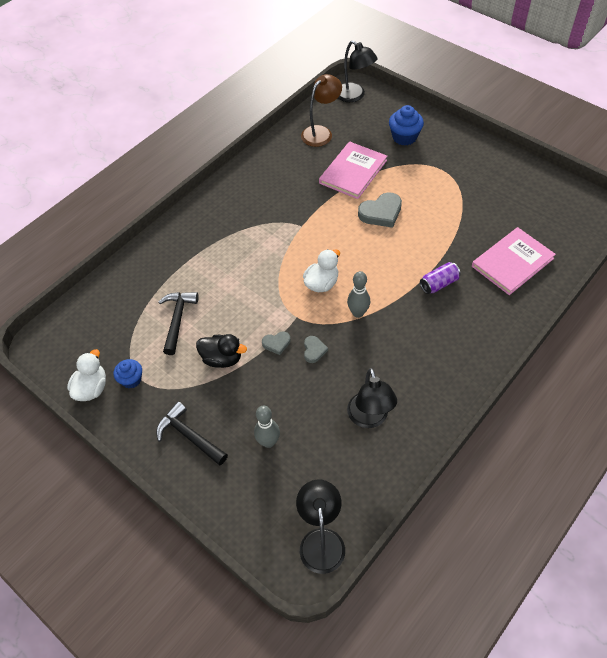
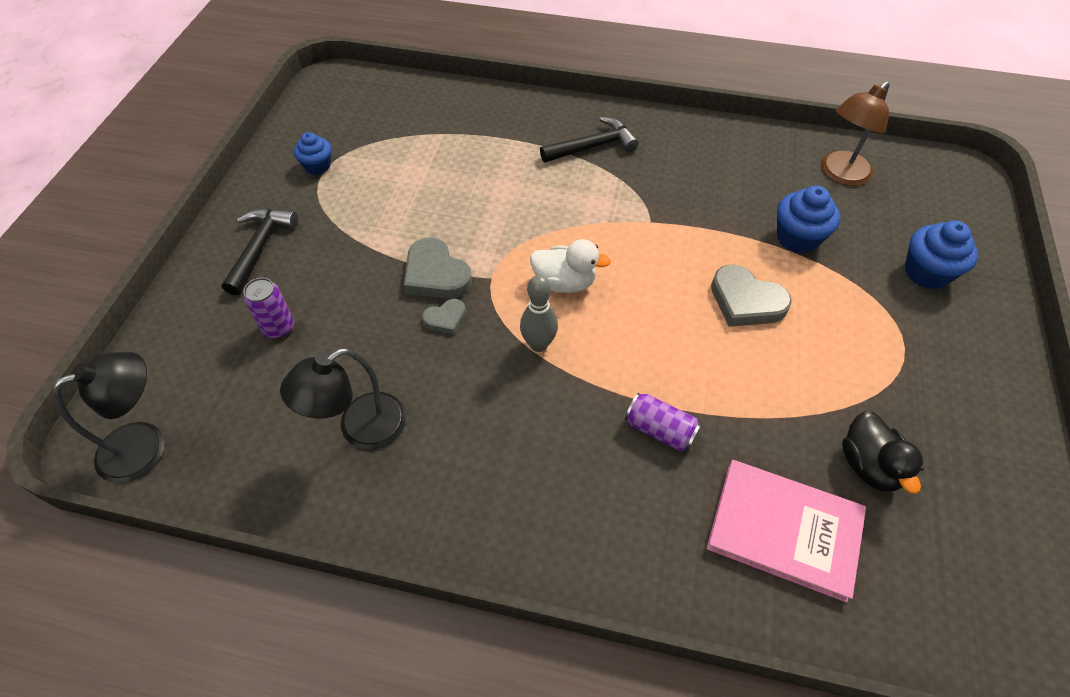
camera: 60 degrees right, 0 degrees up
white duck [67,349,106,401] -> none
black hammer [158,292,199,355] -> black hammer moved to [540,117,639,163]
black duck [196,334,247,368] -> black duck moved to [842,411,924,494]
grey bowling pin [254,406,280,448] -> purple can [244,278,294,338]
grey heart [262,332,291,355] -> grey heart [404,237,472,299], size x1.81
brown lamp [301,74,342,147] -> brown lamp turned 120 degrees clockwise [821,81,890,186]
pink book [319,141,387,199] -> blue cupcake [777,186,840,254]
black lamp [338,41,378,102] -> none

